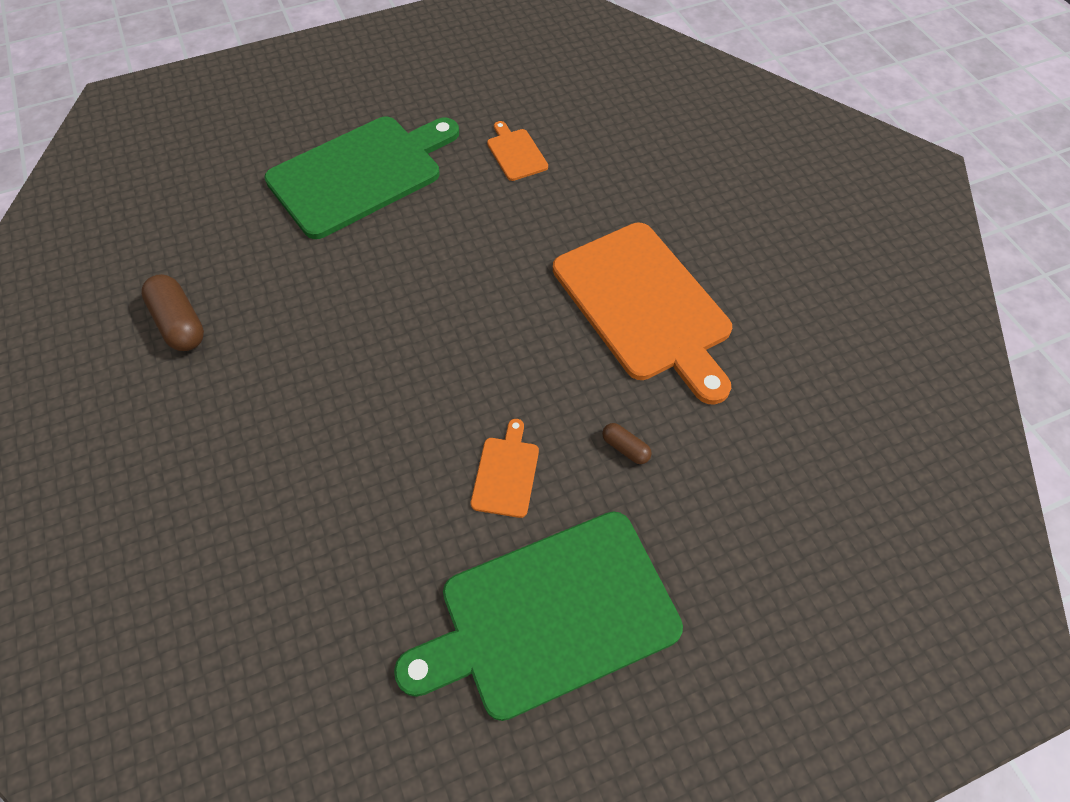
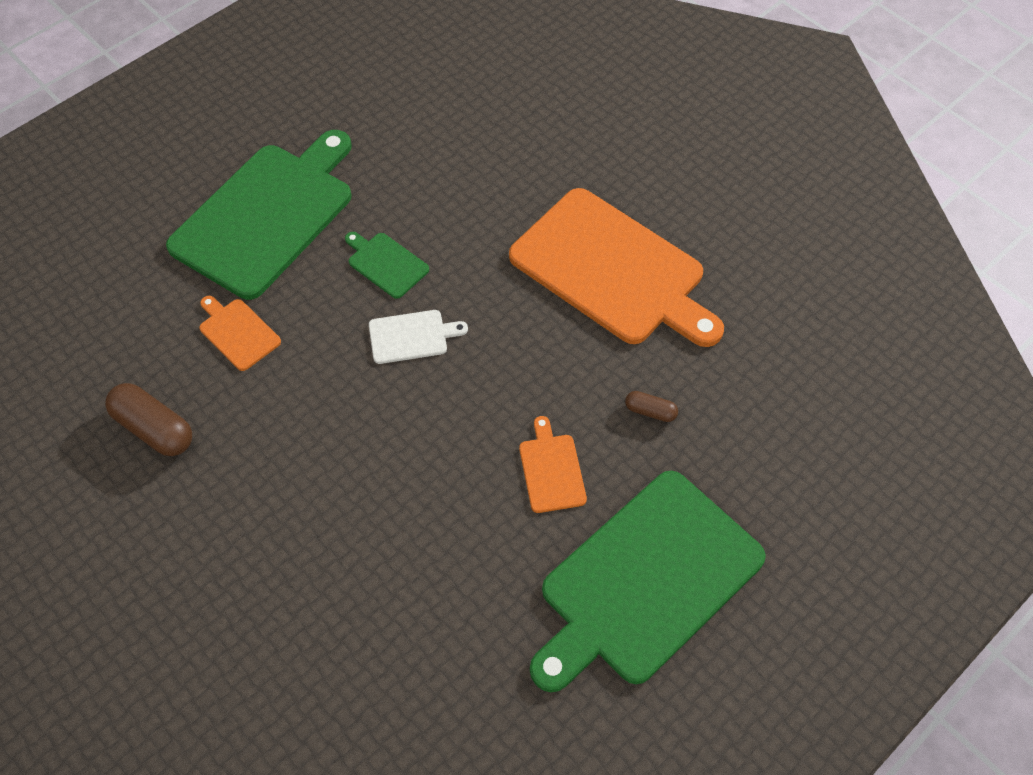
camera: 20 degrees left, 0 degrees up
orange cutting board [487,121,548,181] -> orange cutting board moved to [199,296,281,371]
none -> green cutting board [345,232,429,299]
none -> white cutting board [369,310,468,364]

